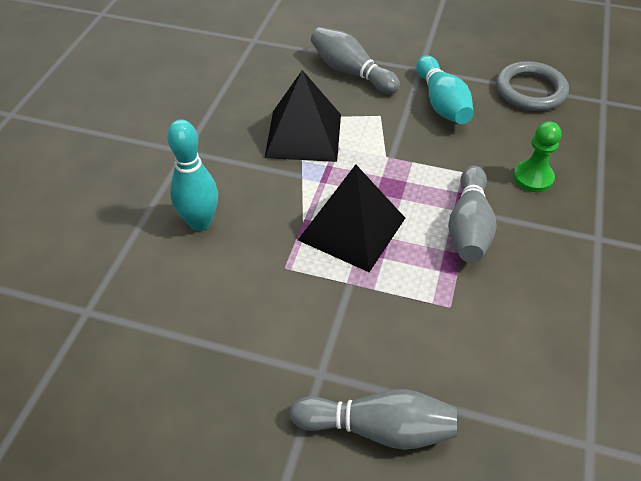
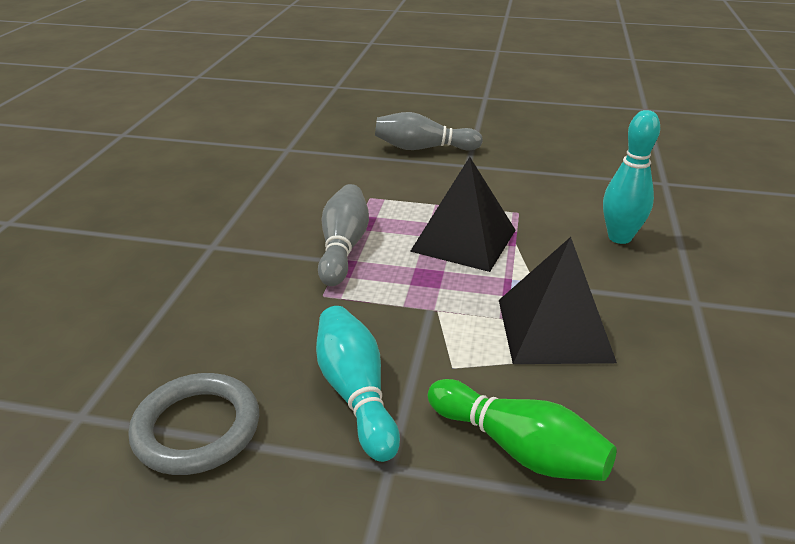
camera: 175 degrees right, 15 degrees down
grey bowling pin [311,27,400,94] -> green bowling pin [428,379,617,481]
green pawn [513,121,561,192] -> none

